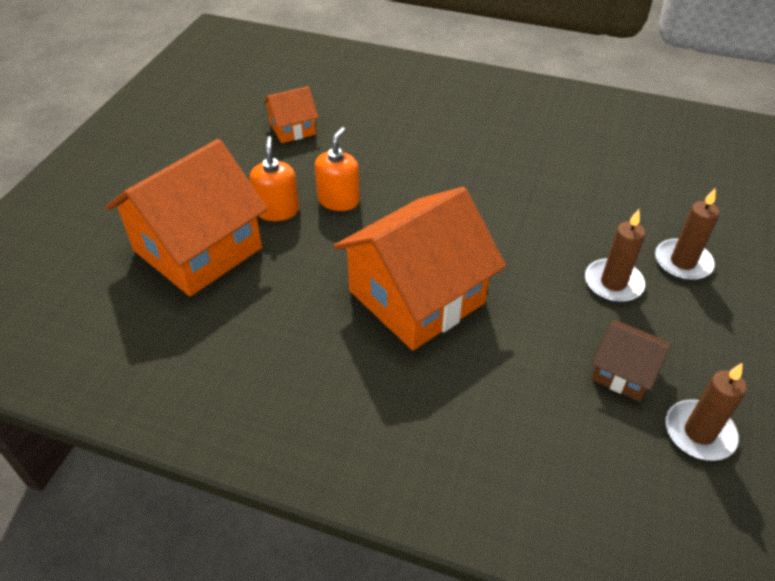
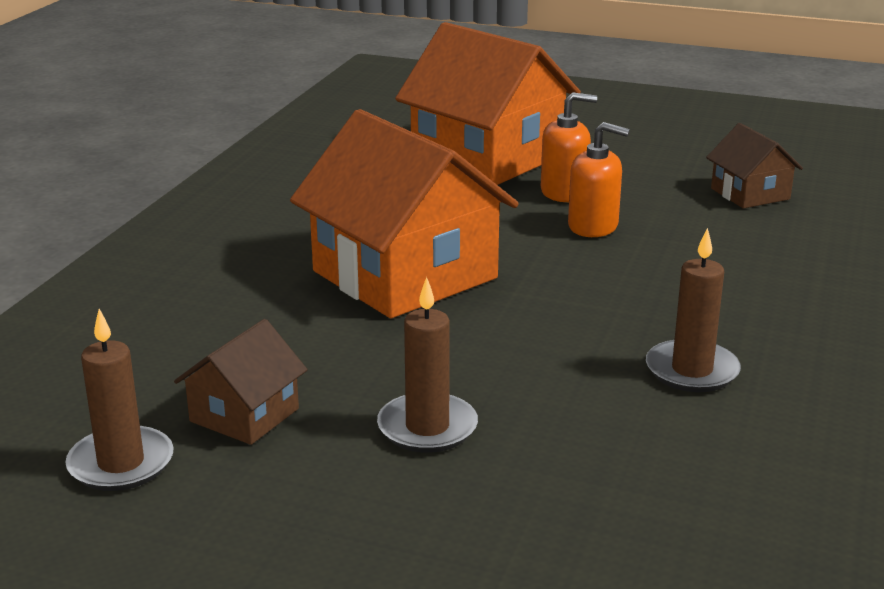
camera: 90 degrees right, 20 degrees down
orange house [263,86,319,143] -> brown house [706,123,803,209]
brown candle [655,188,720,281] -> brown candle moved to [646,228,741,392]

